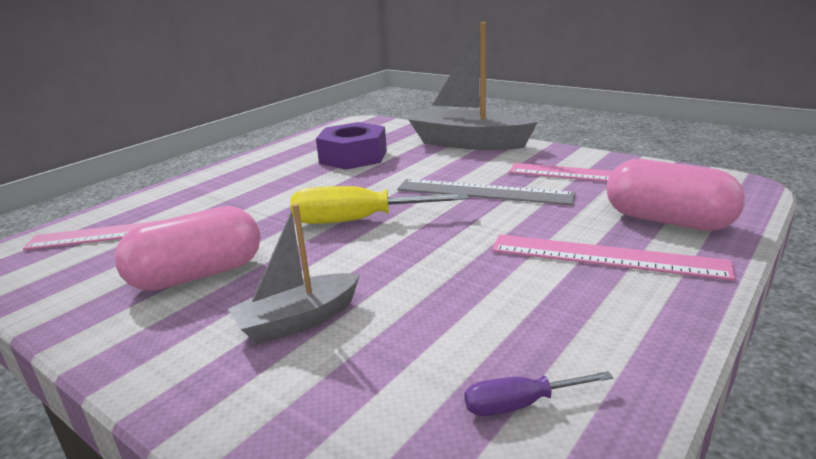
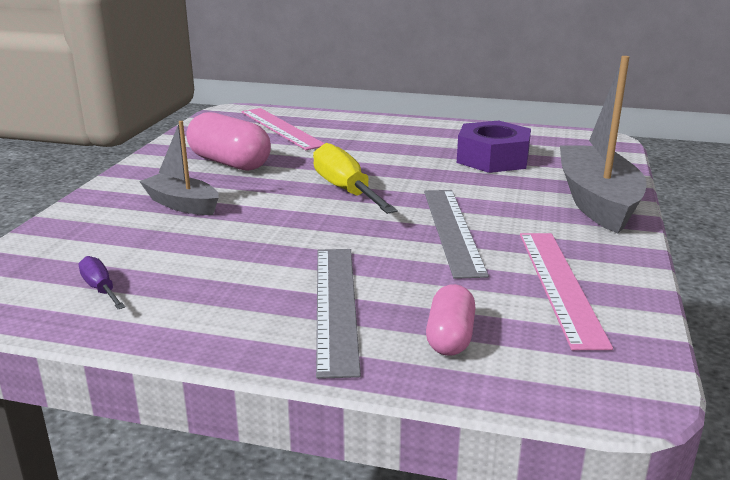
camera: 65 degrees right, 0 degrees up
pink ruler [492,235,736,281] -> grey ruler [316,249,361,379]
pink capsule [606,159,745,231] -> pink capsule [426,284,476,356], size x0.59

